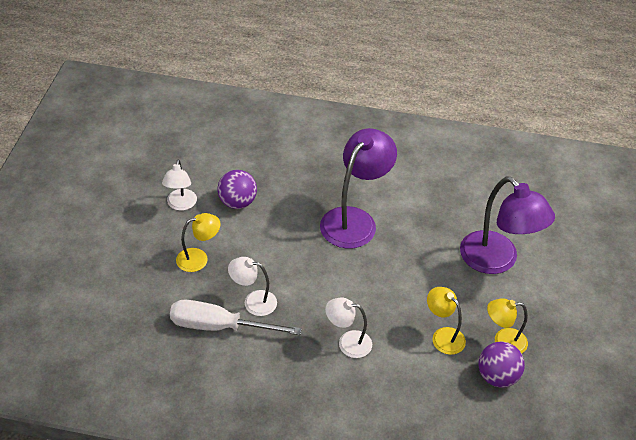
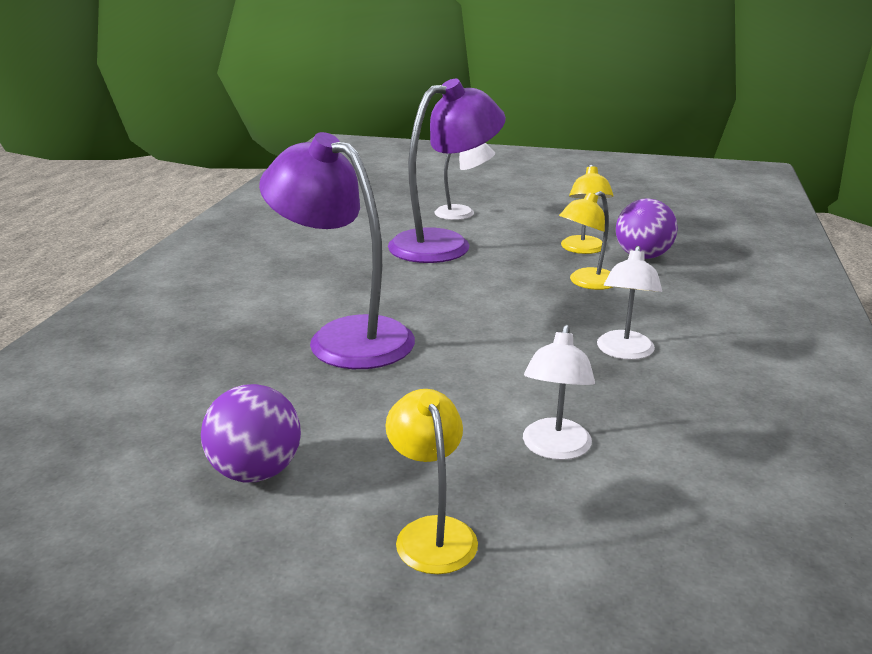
camera: 85 degrees left, 20 degrees down
white lamp [162,159,197,211] -> white lamp moved to [435,143,495,220]
white screwdriver [170,300,302,335] -> none

